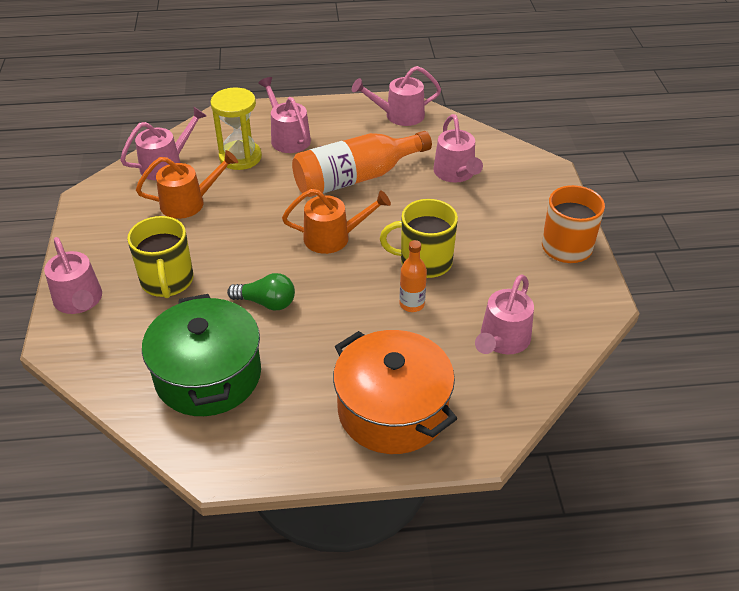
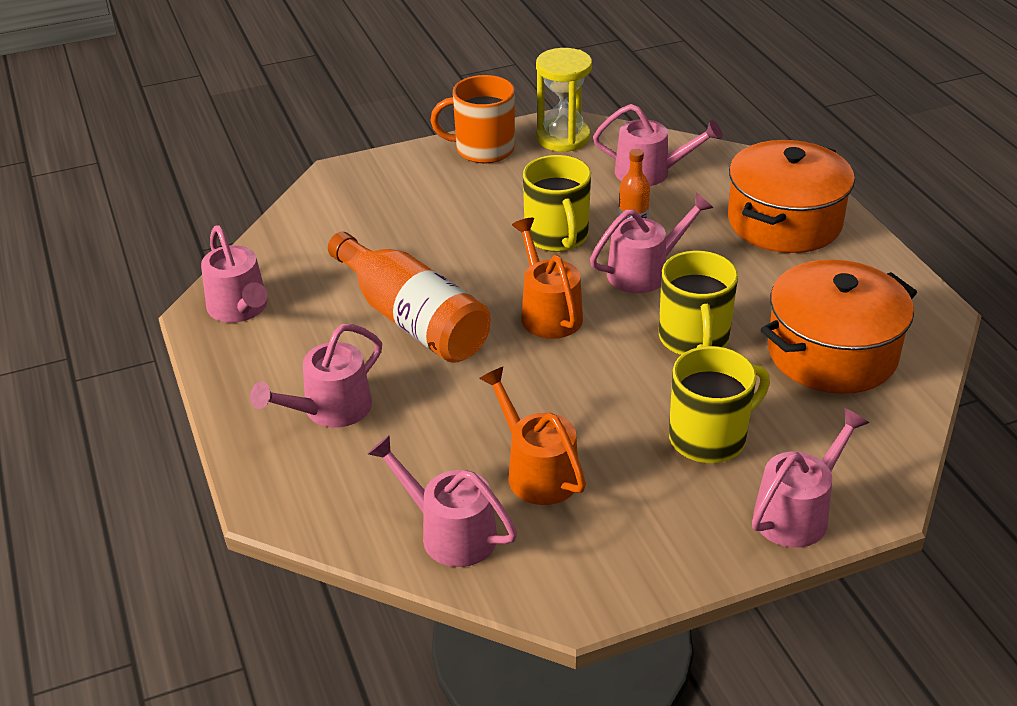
camera: 105 degrees left, 5 degrees down
green pot [142,294,261,416] -> orange pot [761,259,917,394]
yellow hourglass [210,88,262,170] -> yellow hourglass moved to [536,48,592,152]
green light bulb [227,273,295,310] -> yellow mug [659,251,738,355]
pink watering can [433,114,483,183] -> pink watering can moved to [590,193,713,293]

